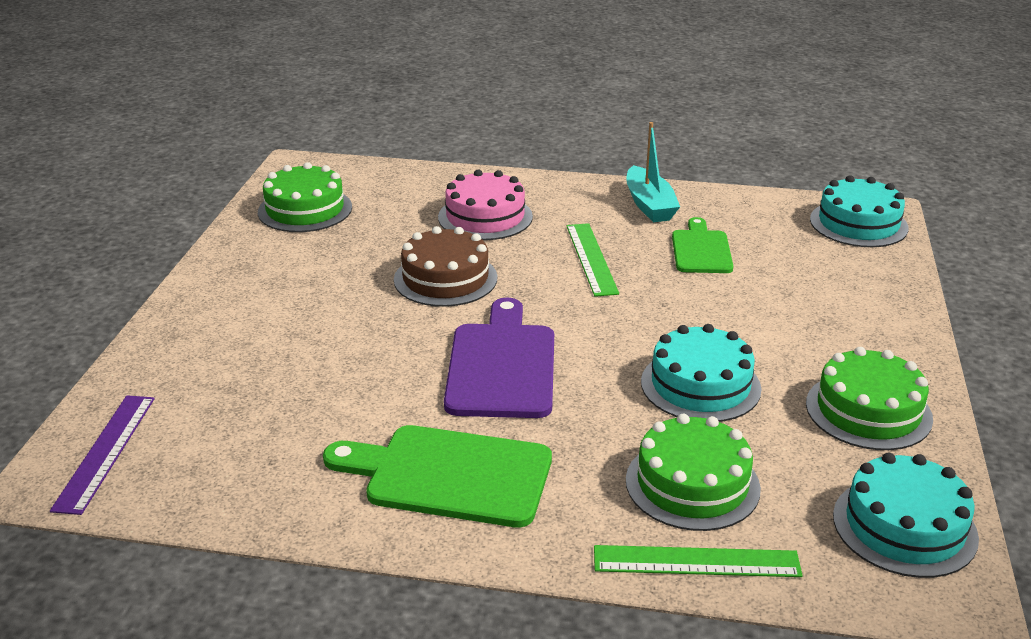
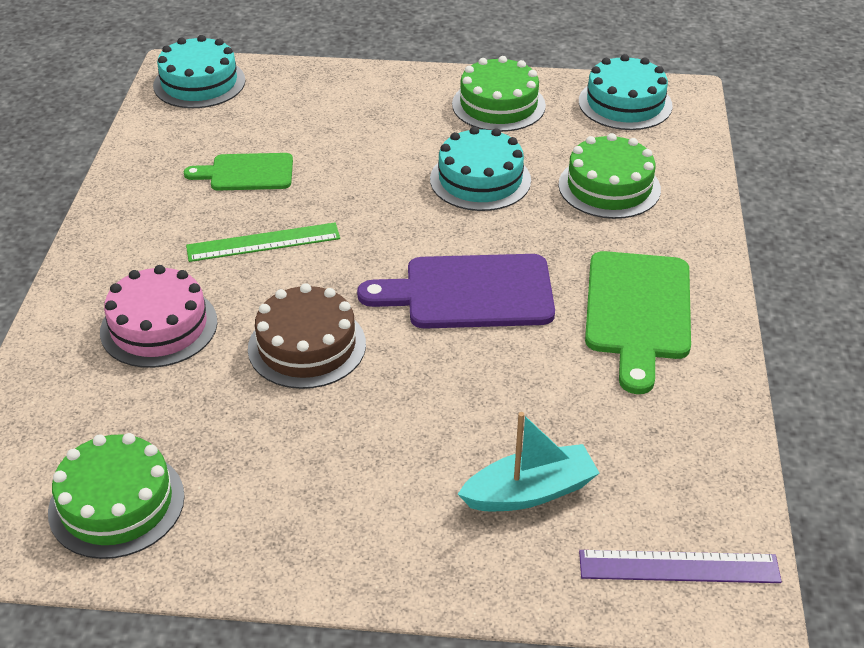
camera: 95 degrees left, 10 degrees up
green ruler [594,545,803,577] -> none
turquoise boat [626,122,680,222] -> turquoise boat moved to [458,412,599,511]

